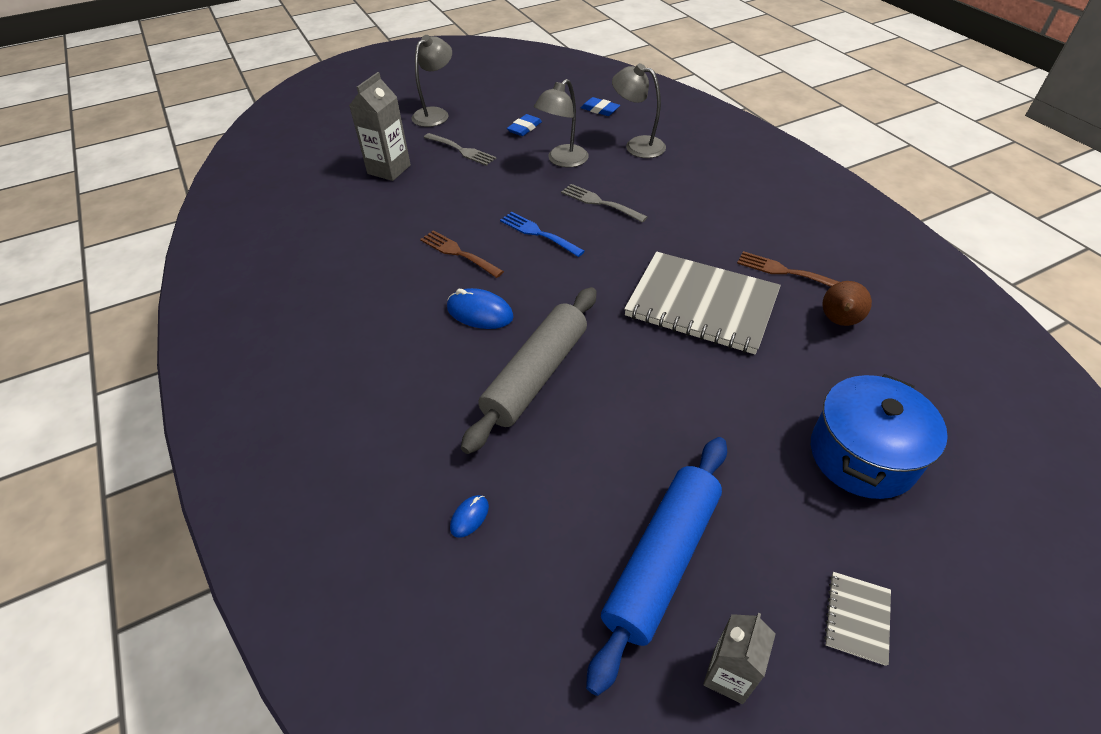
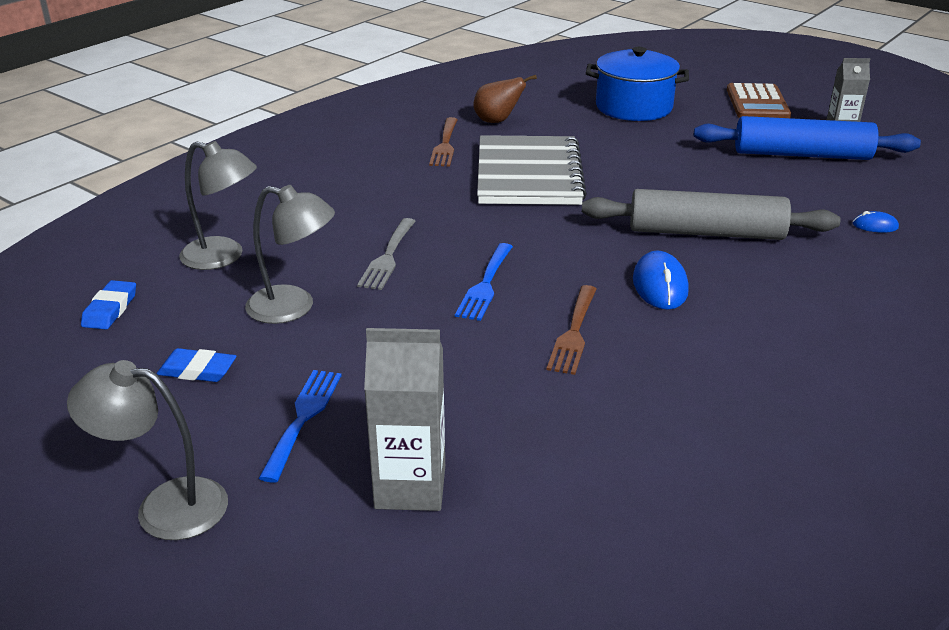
camera: 115 degrees left, 15 degrees down
grey fork [424,133,496,166] -> blue fork [259,370,342,483]
grey lamp [612,63,666,158] -> grey lamp turned 75 degrees counterclockwise [179,141,257,270]
grey notebook [824,572,891,666] -> brown calculator [727,83,791,118]

